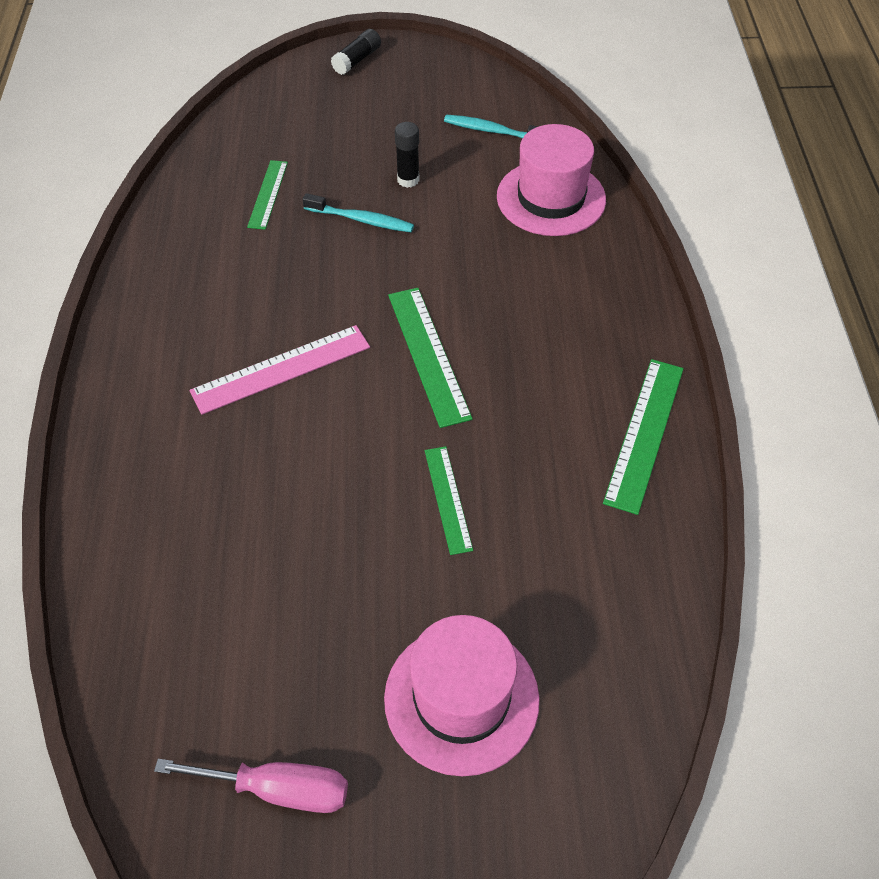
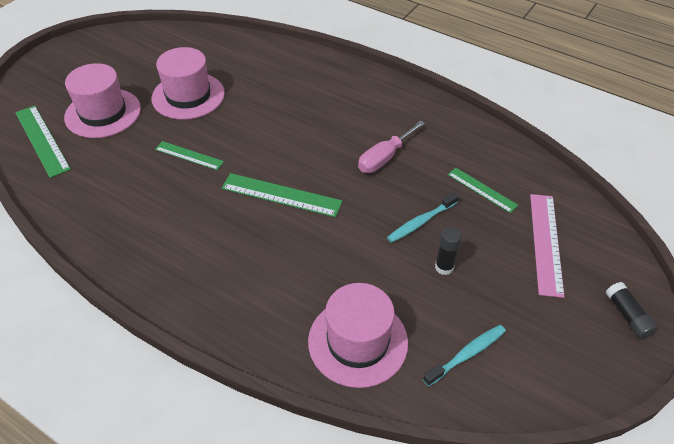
camera: 125 degrees right, 5 degrees down
pink screwdriver [154,759,348,813] -> pink screwdriver moved to [358,120,425,173]
pink ruler [190,325,370,415] -> pink ruler moved to [530,194,565,298]
green ruler [603,359,684,515] -> green ruler moved to [15,106,71,178]
none -> pink hat [152,47,225,120]

